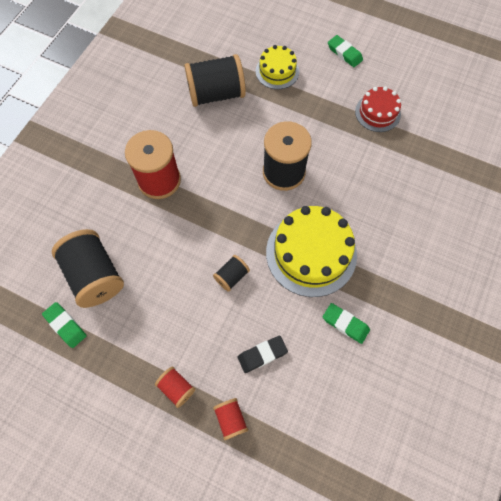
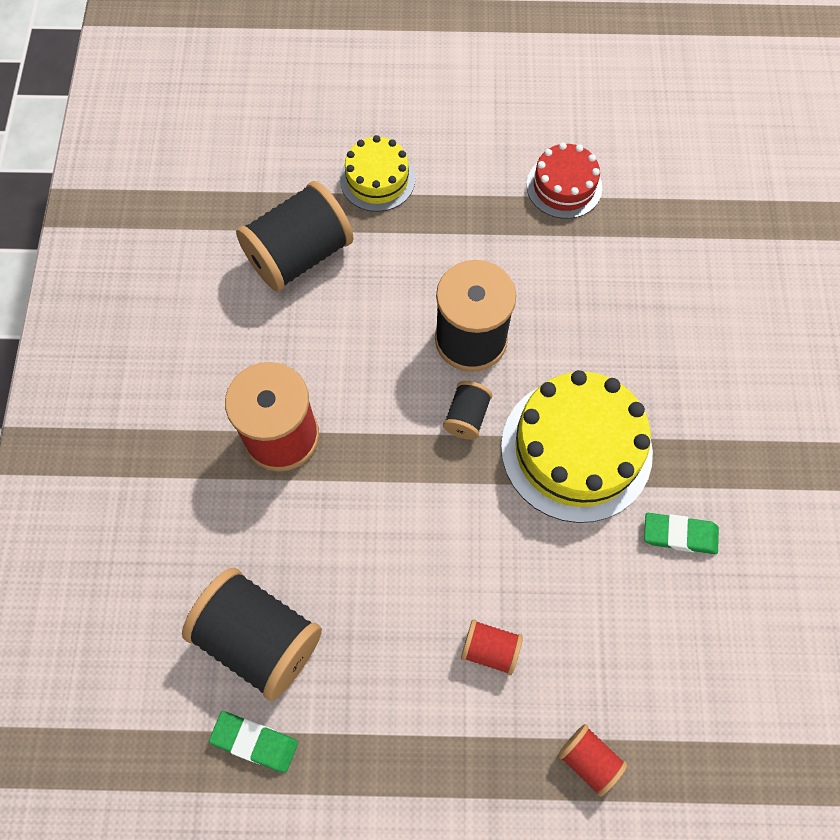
camera: 25 degrees left, 0 degrees up
red spool [155,366,195,408] -> red spool moved to [461,619,523,675]
black spool [213,255,250,292] -> black spool moved to [443,381,492,440]
black eraser [238,336,288,373] -> none
green eraser [328,35,363,67] -> none

